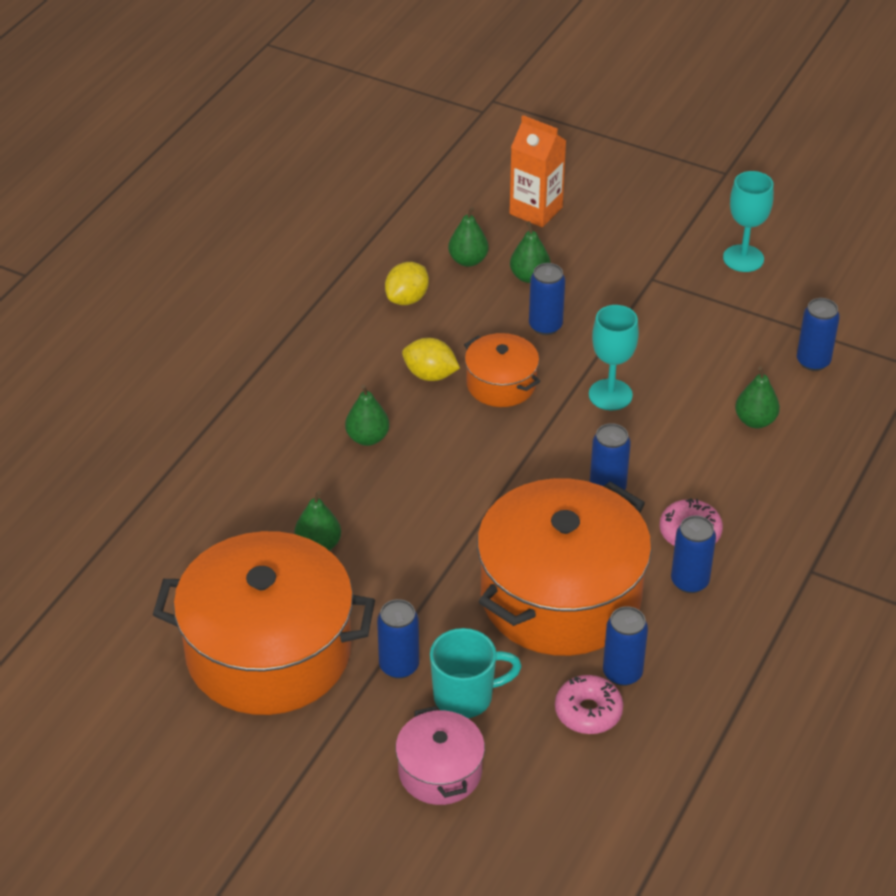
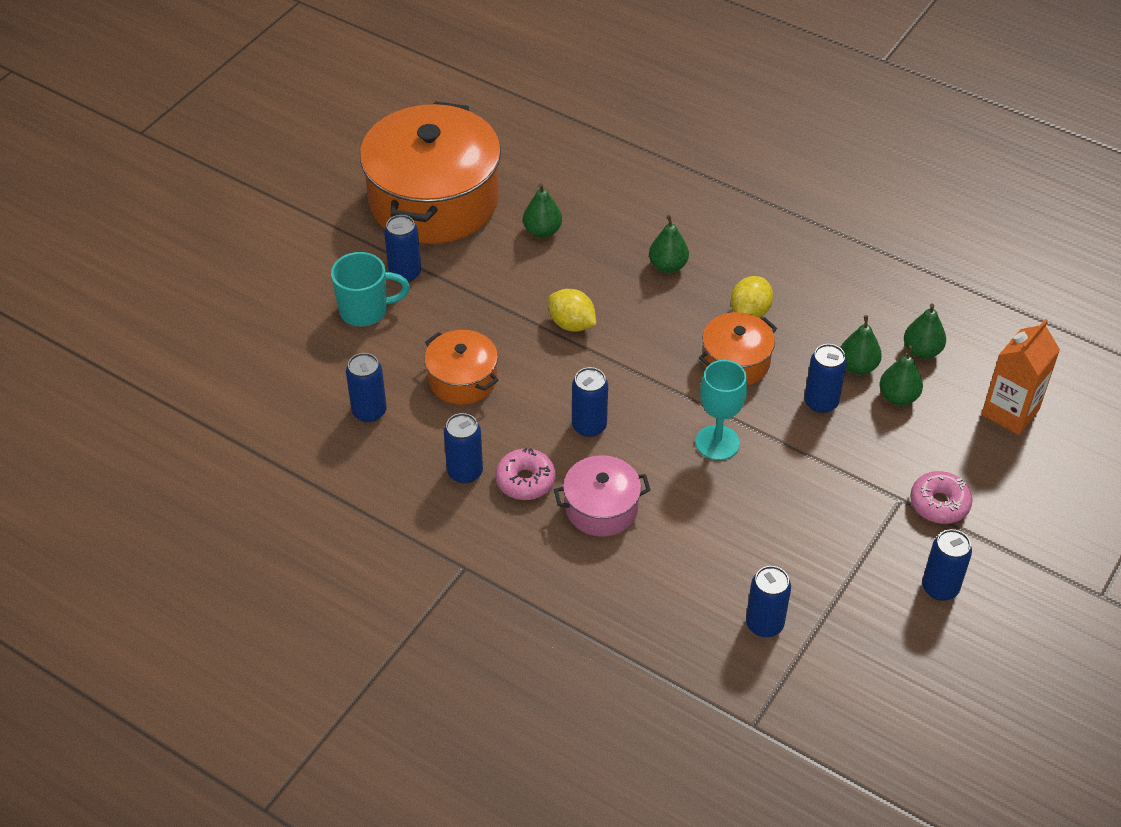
camera: 95 degrees right, 5 degrees up
yellow lemon [385,262,429,305] -> yellow lemon moved to [548,289,596,332]
pink pot [395,706,485,805] -> pink pot moved to [554,455,651,537]
turquoise mug [430,628,522,718] -> turquoise mug turned 90 degrees counterclockwise [331,252,410,326]
orange pot [477,478,652,656] -> orange pot [425,330,499,405], size x0.48
pink donut [555,675,623,734] -> pink donut moved to [910,471,972,524]
turquoise goblet [723,171,774,272] -> blue can [922,529,972,601]
green pear [735,366,780,428] -> green pear moved to [840,315,882,375]

